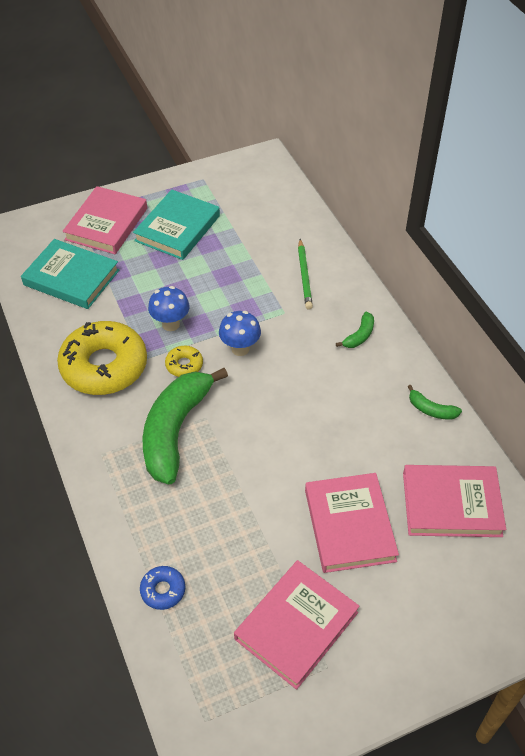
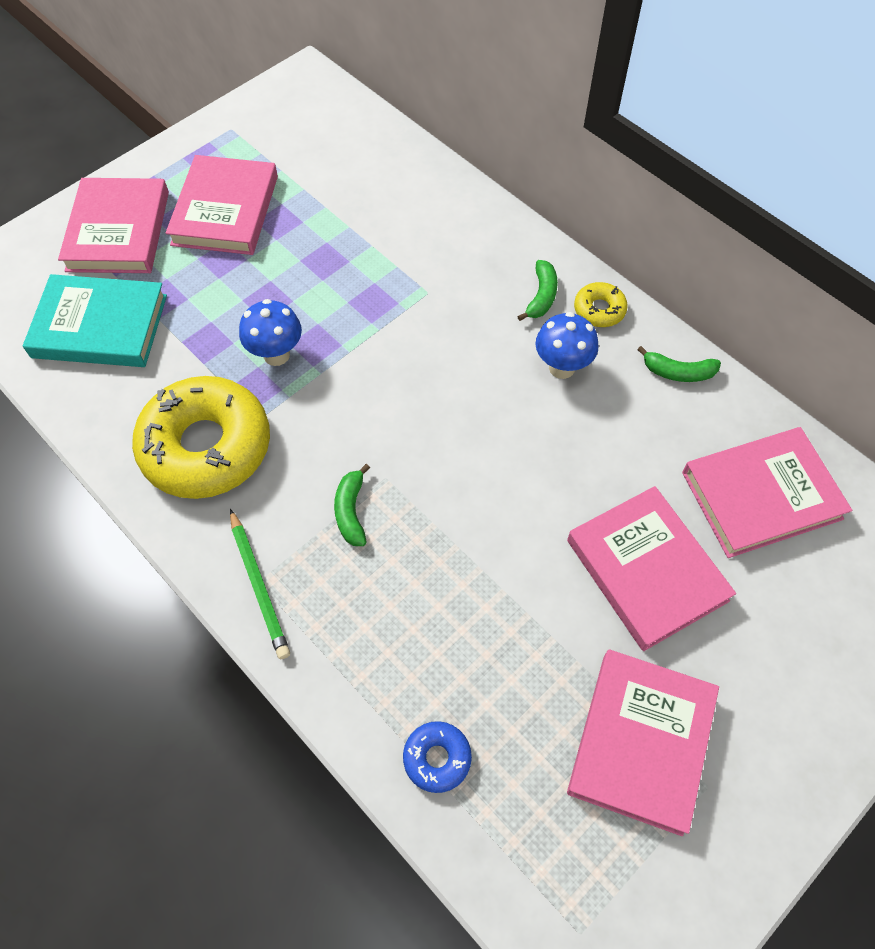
camera: 20 degrees left, 10 degrees up
turquoise book [133,190,220,260] -> pink book [166,155,278,255]
green banana [143,368,228,484] -> green banana [334,464,370,546], size x0.42
yellow donut [165,346,203,377] -> yellow donut moved to [574,282,628,327]
blue mushroom [219,311,261,356] -> blue mushroom moved to [536,312,598,379]
green pencil [298,239,313,309] -> green pencil moved to [230,509,290,659]

